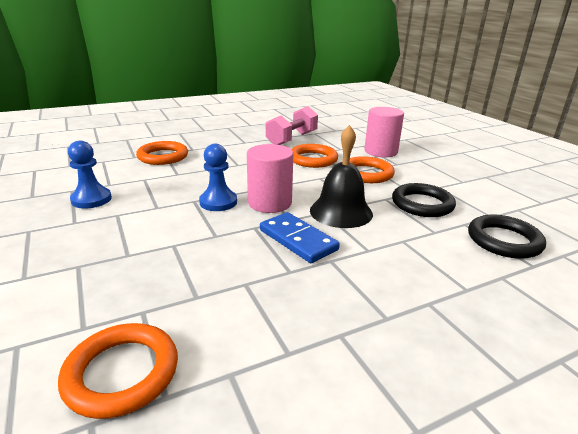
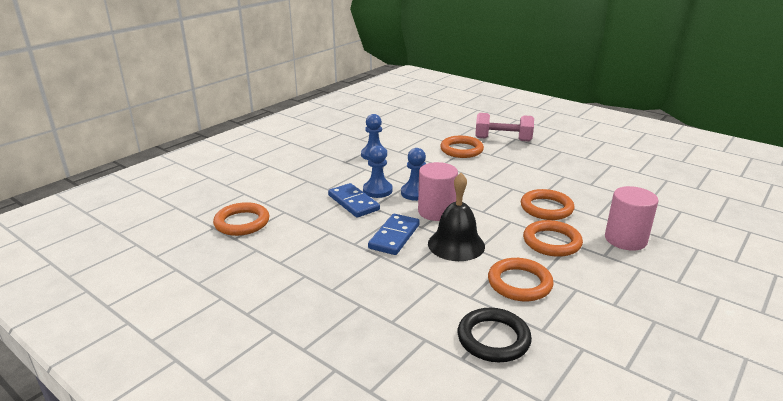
camera: 65 degrees right, 0 degrees up
pink dumbbell [266,106,318,145] -> pink dumbbell moved to [475,113,534,141]
black ring [392,183,456,217] -> orange ring [488,258,554,301]
none -> blue domino [328,183,380,218]
none -> blue pawn [363,145,393,198]

